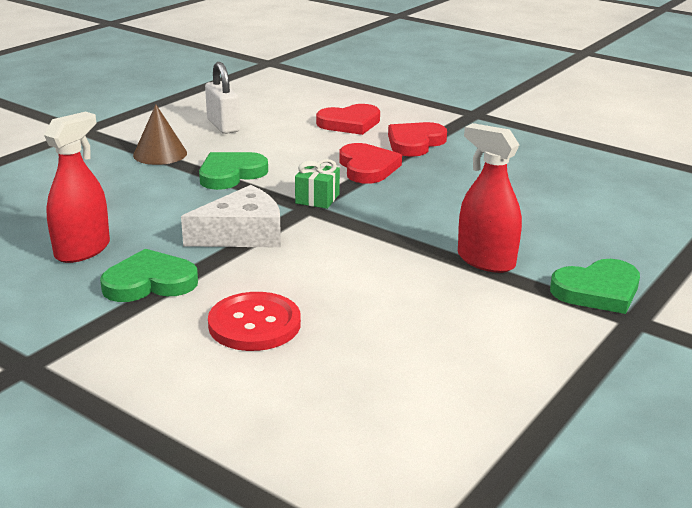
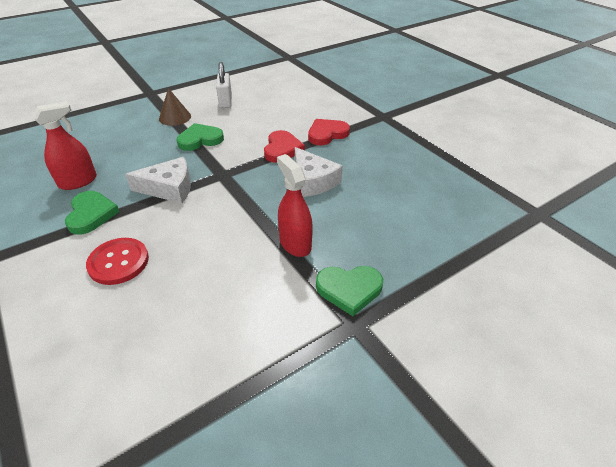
camera: 20 degrees right, 15 degrees up
green heart [100,249,198,302] -> green heart turned 75 degrees clockwise [65,191,120,235]
green gift [295,159,340,209] -> none
red heart [316,104,380,135] -> none
none -> white cheese [295,147,343,197]

